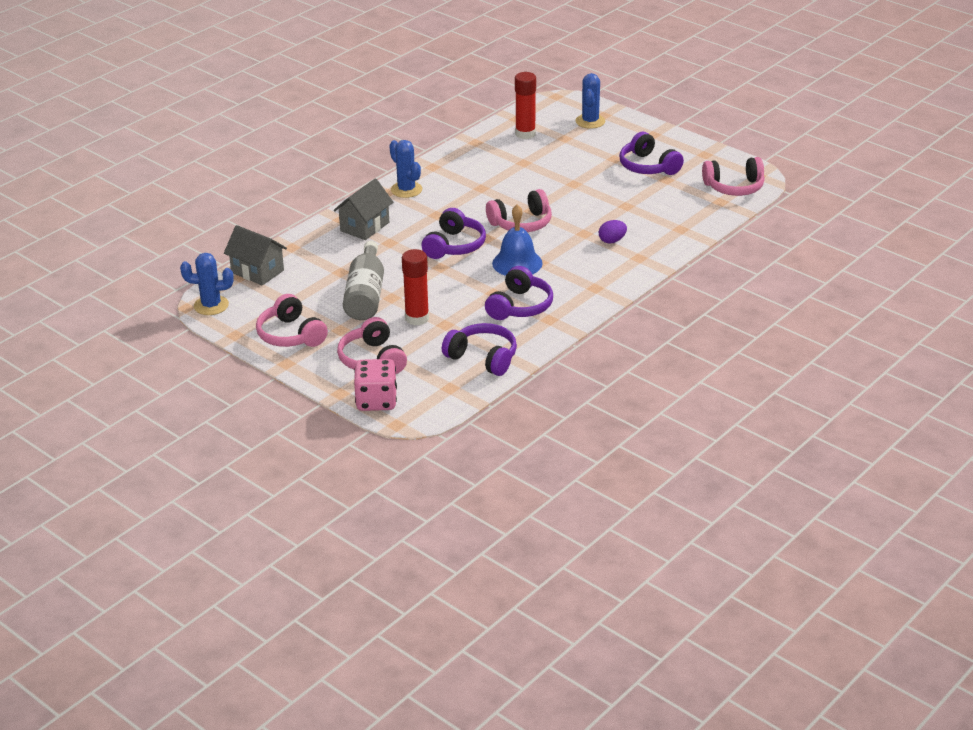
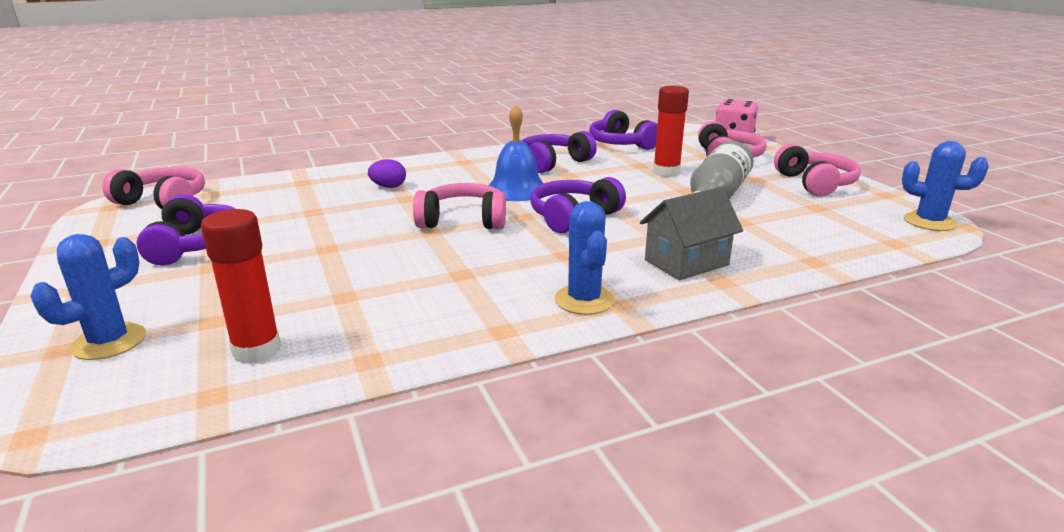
camera: 155 degrees left, 10 degrees down
grey house [224,225,287,286] -> none

